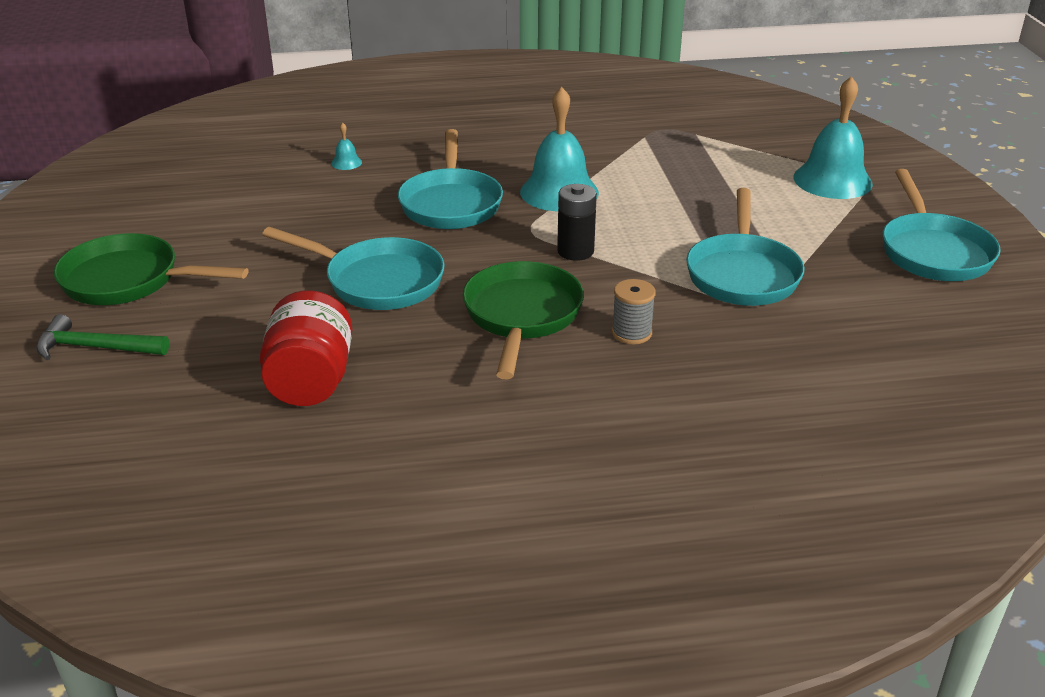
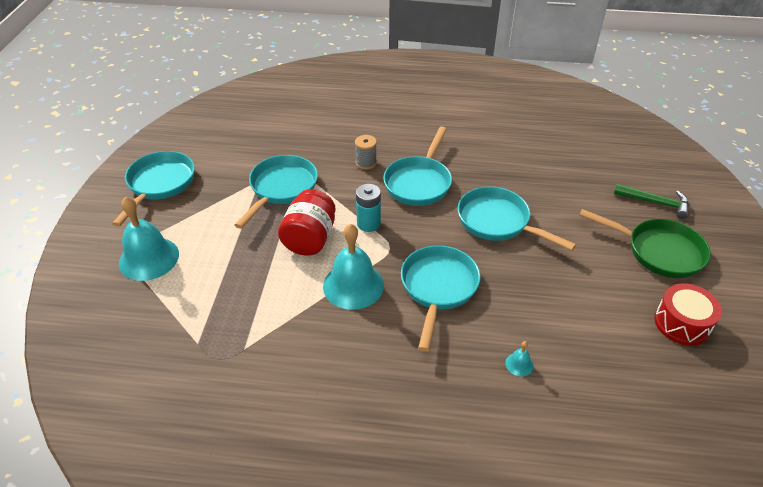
camera: 165 degrees left, 10 degrees up
red jar [260,290,352,406] -> red jar moved to [278,189,336,255]
green pan [463,261,584,380] -> turquoise pan [383,127,452,206]
black battery [557,184,597,261] -> turquoise battery [356,184,381,232]
none -> red drum [654,283,722,346]

